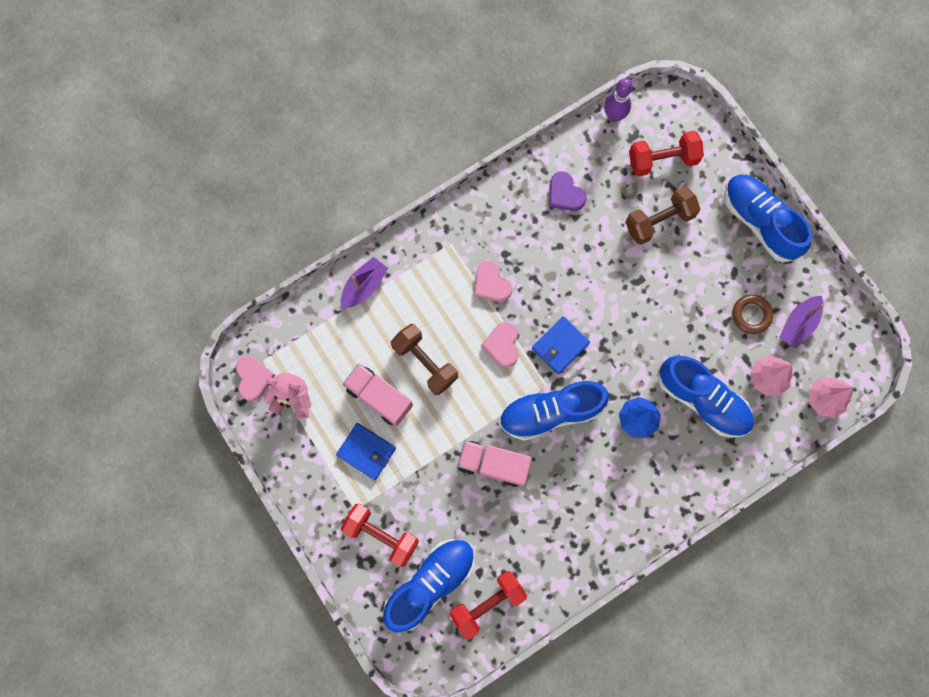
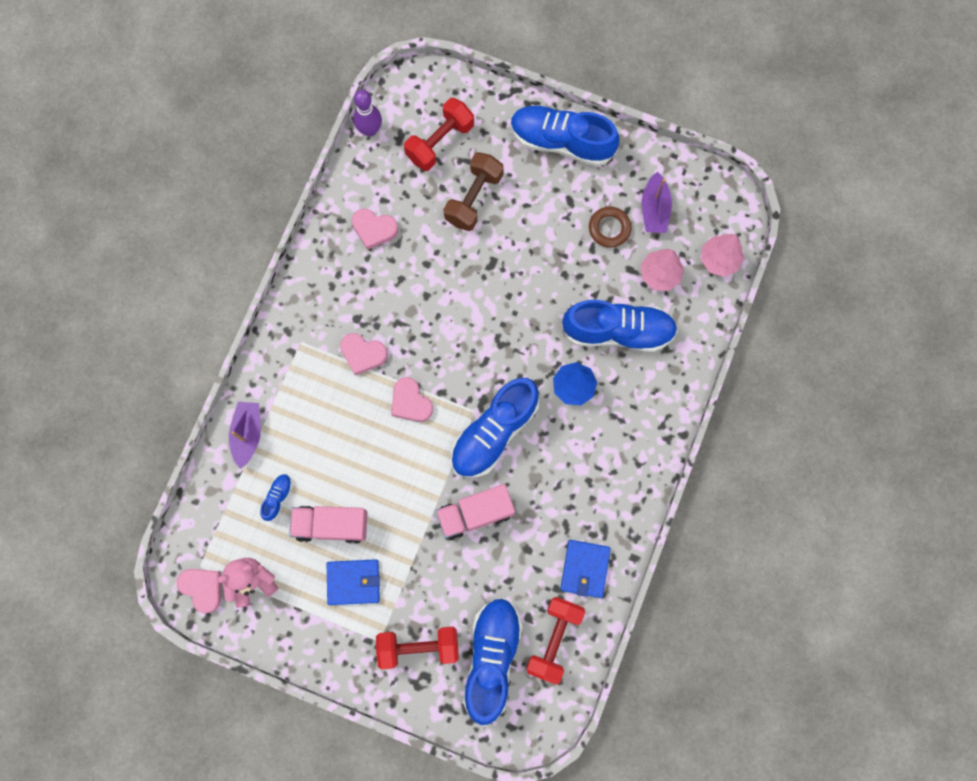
camera: 35 degrees left, 0 degrees up
brown dumbbell [391,324,458,395] -> none
blue wallet [532,316,590,374] -> blue wallet moved to [560,540,611,598]
purple heart [549,171,587,211] -> pink heart [352,209,398,250]
none -> blue shoe [260,474,292,521]

